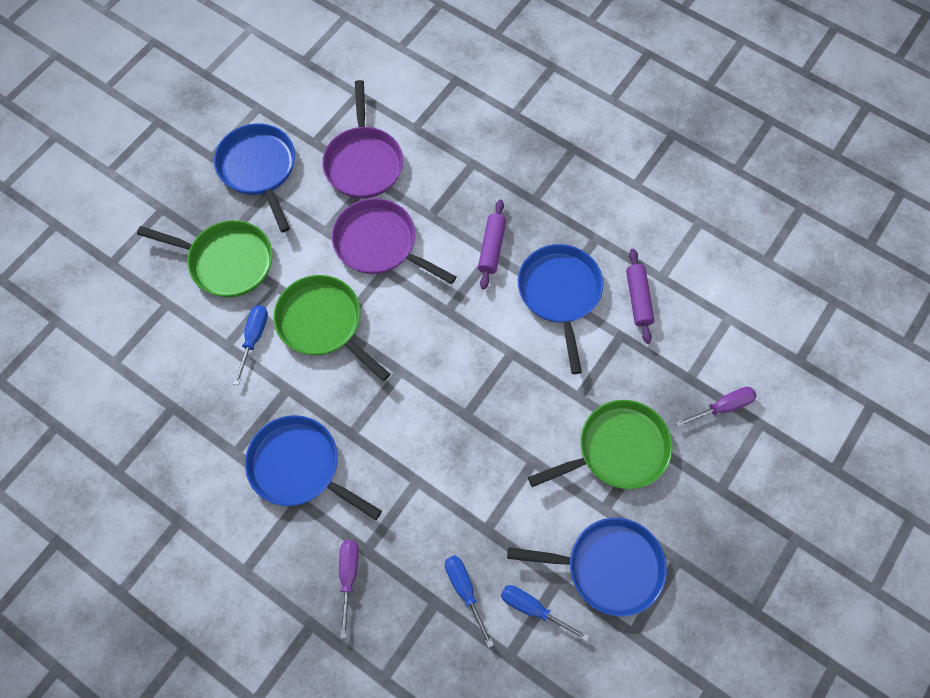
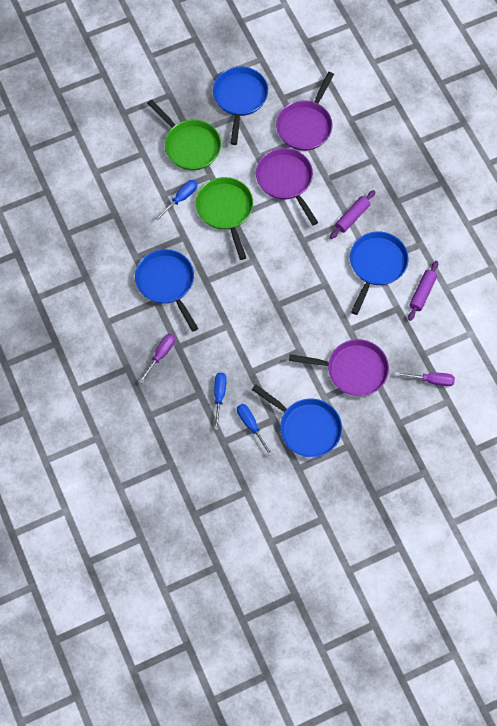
camera: 30 degrees right, 0 degrees up
green pan [528,400,673,489] -> purple pan [289,339,389,396]

